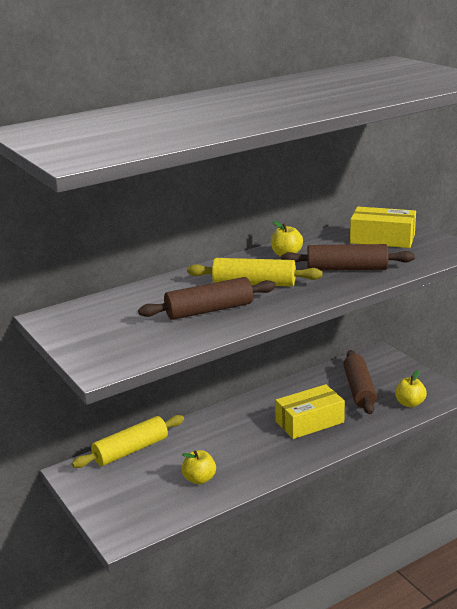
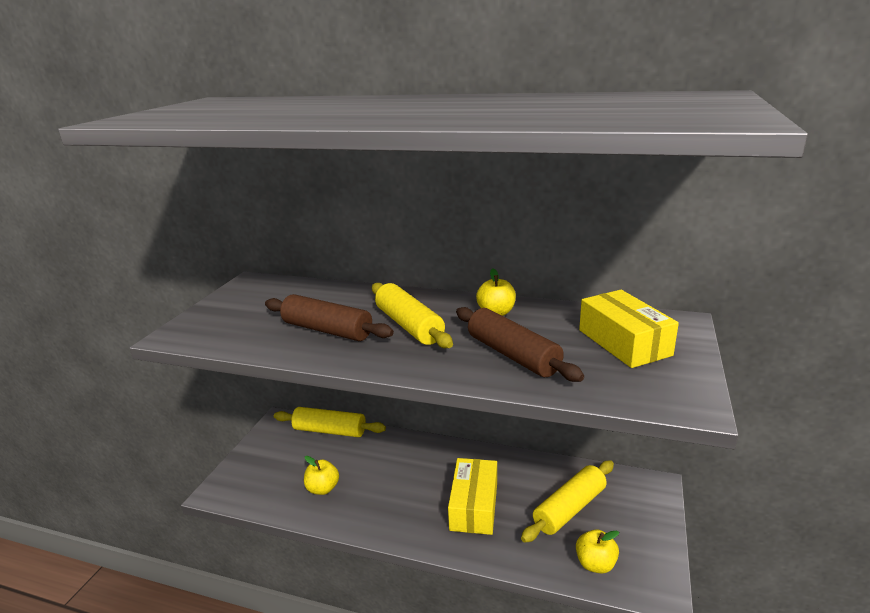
camera: 50 degrees right, 0 degrees up
yellow box [275,384,345,439] -> yellow box turned 75 degrees clockwise [448,458,497,535]
brown rolling pin [343,350,377,414] -> yellow rolling pin [521,460,614,543]

